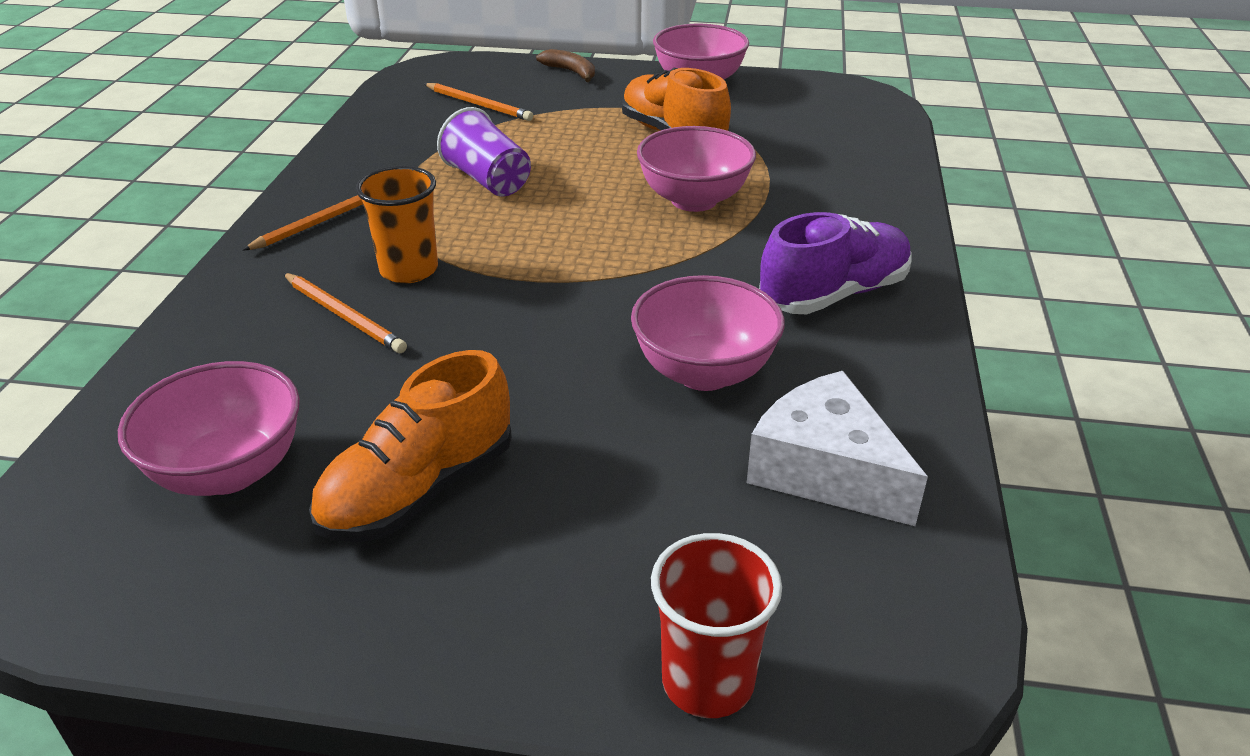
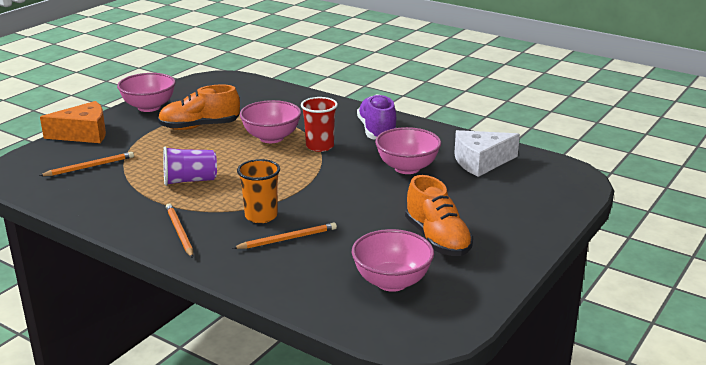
camera: 65 degrees left, 10 degrees down
brown banana [536,49,595,82] -> orange cheese [40,101,106,143]
red cup [651,533,782,718] -> red cup moved to [301,97,338,152]

